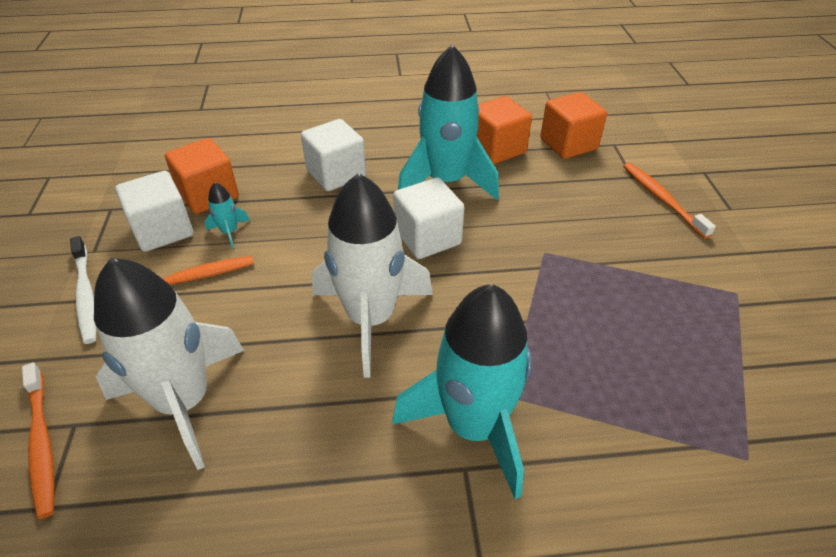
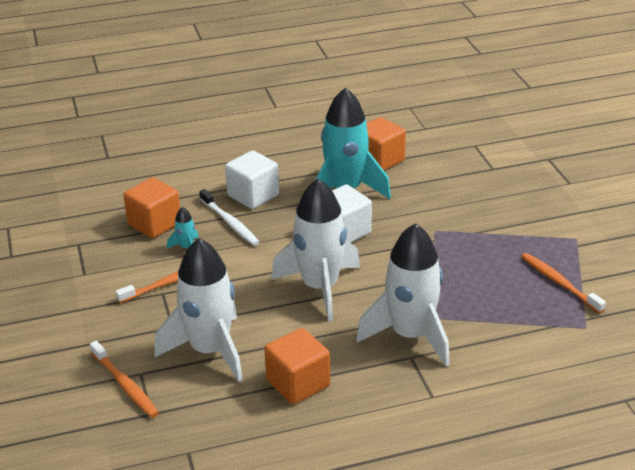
camera: 10 degrees left, 10 degrees down
white toothbrush [70,236,96,344] -> white toothbrush moved to [199,189,259,246]
white cube [115,171,193,252] -> none
turquoise rocket [392,284,532,499] -> white rocket [356,223,450,367]
orange cube [540,92,607,159] -> orange cube moved to [264,328,330,404]
orange toothbrush [623,163,716,239] -> orange toothbrush moved to [521,253,606,313]

